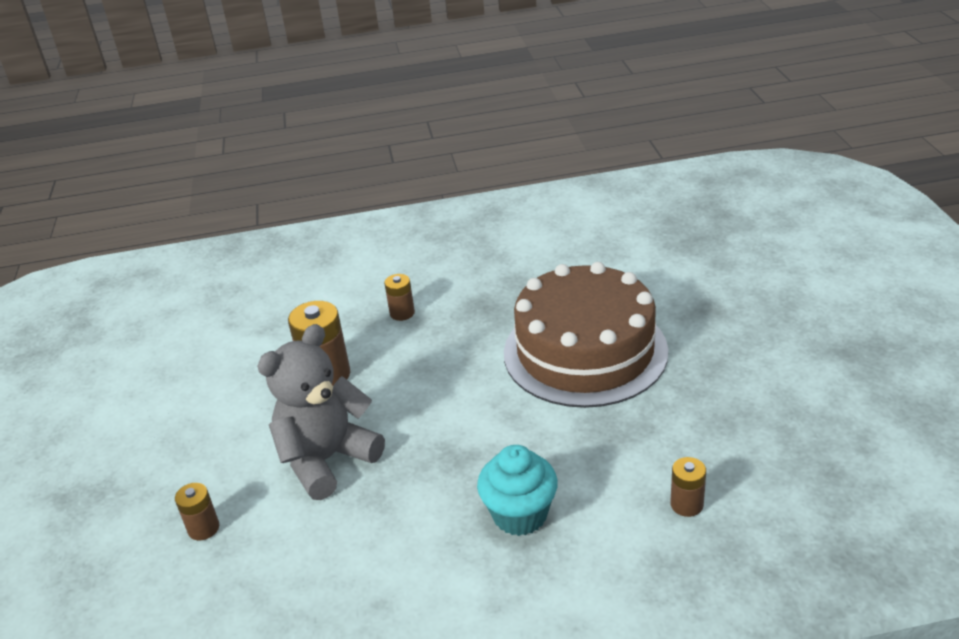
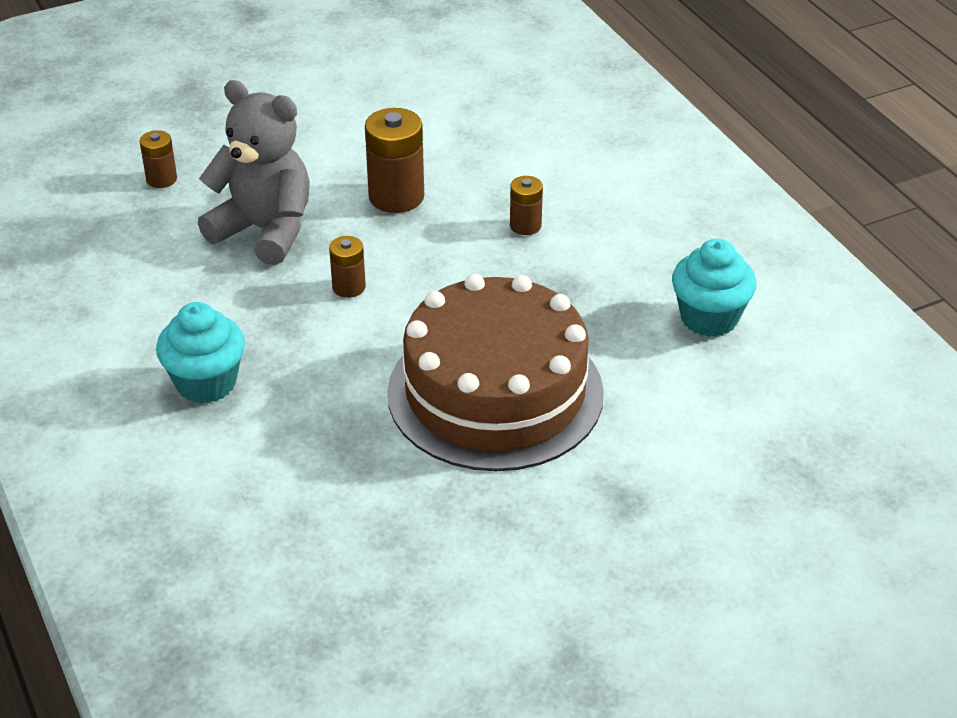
camera: 70 degrees right, 5 degrees up
brown battery [670,457,706,517] -> brown battery moved to [329,236,366,298]
none -> turquoise cupcake [672,239,757,337]

